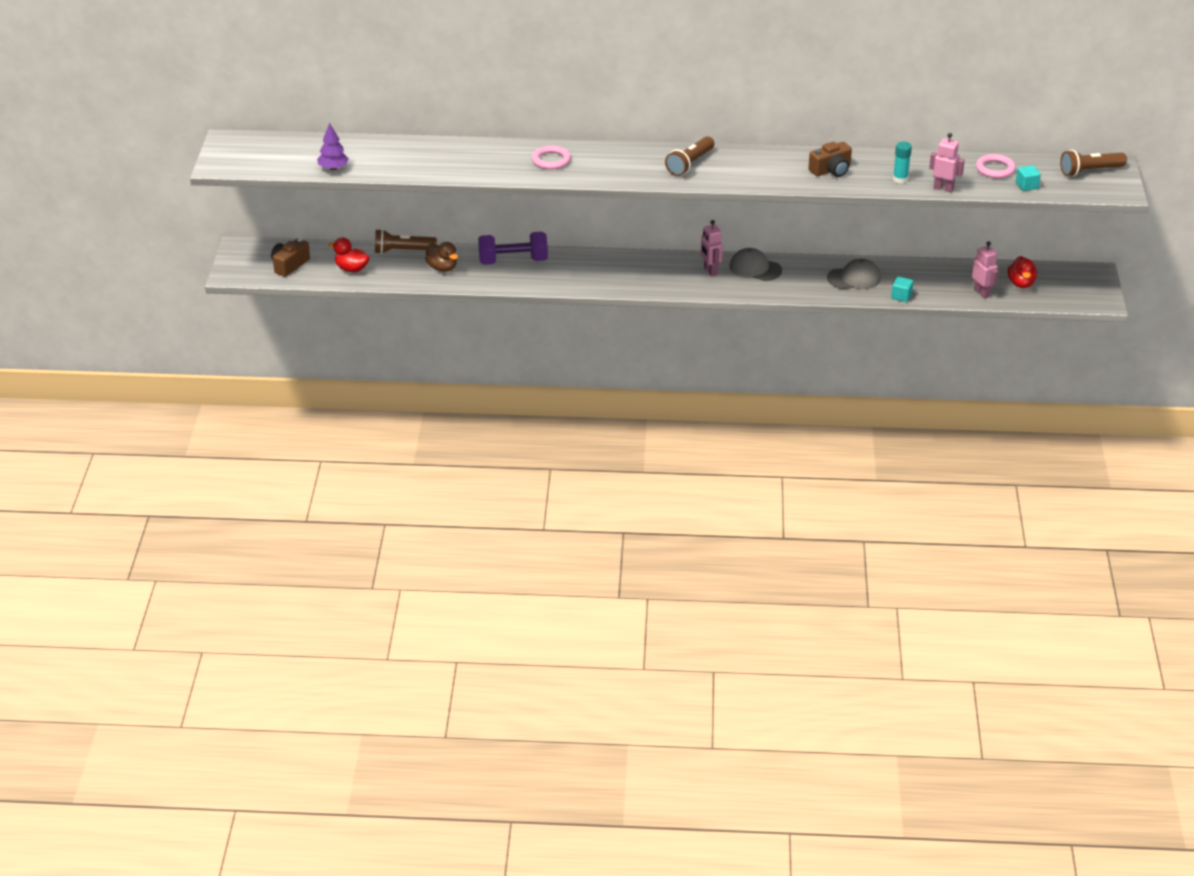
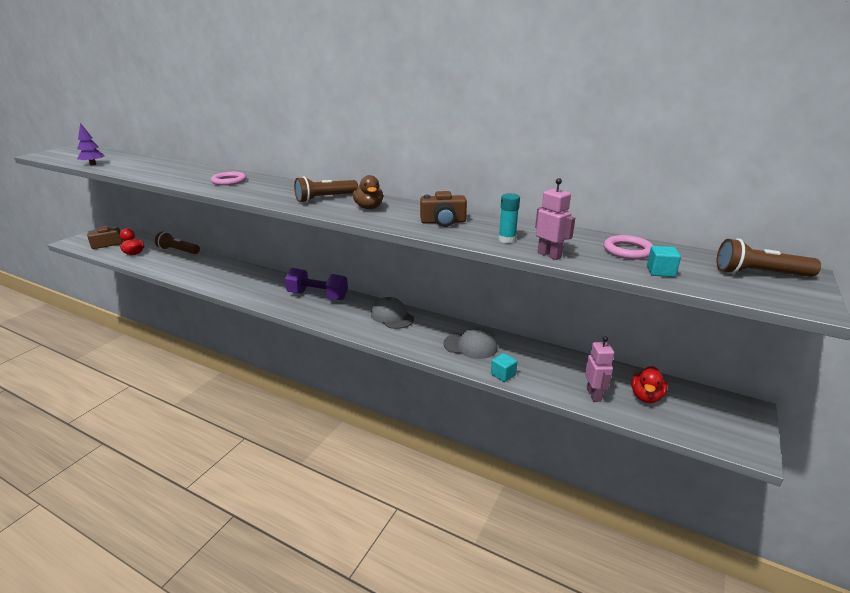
camera: 25 degrees right, 10 degrees down
brown duck [425,242,458,272] -> brown duck moved to [353,175,383,209]
purple dumbbell [478,232,548,265] -> purple dumbbell moved to [285,268,348,300]
pink robot [701,220,723,277] -> none

